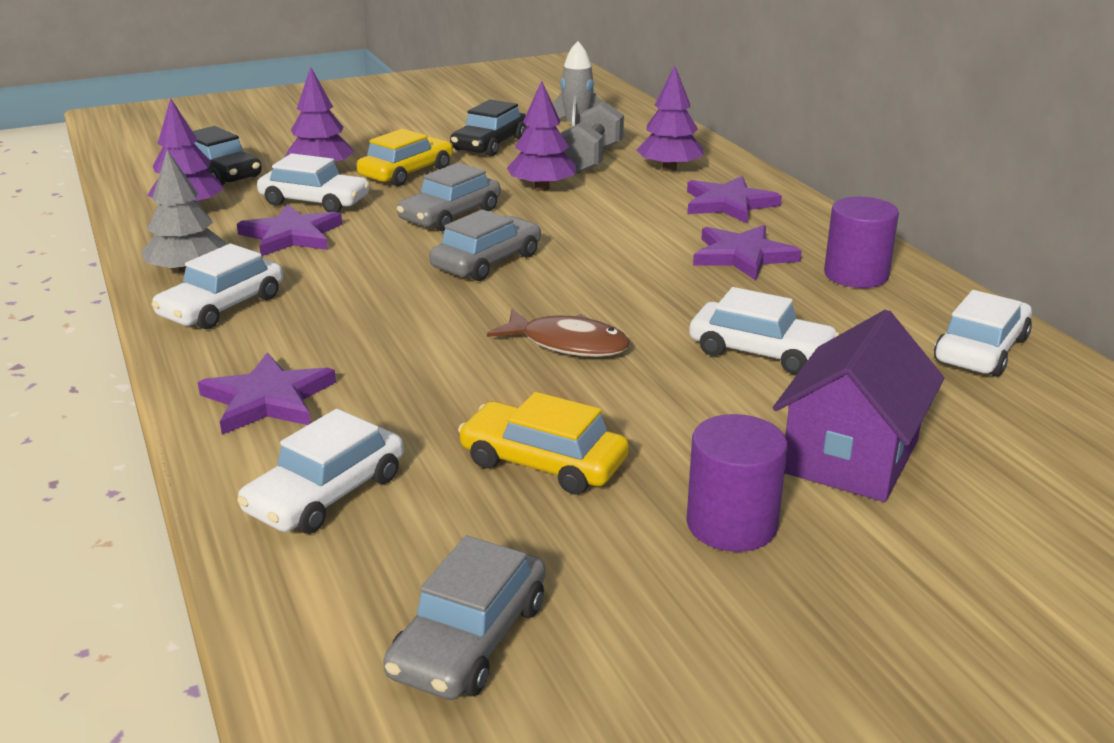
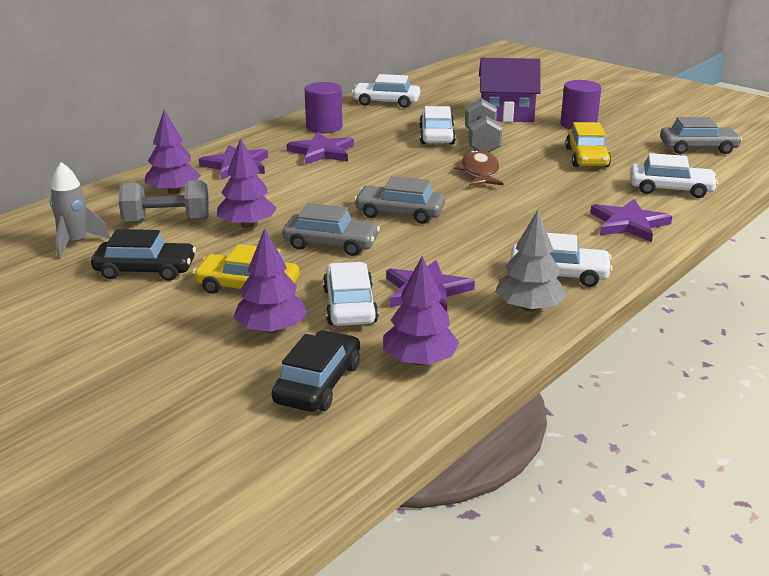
camera: 115 degrees left, 0 degrees up
none -> grey dumbbell [465,98,502,153]

